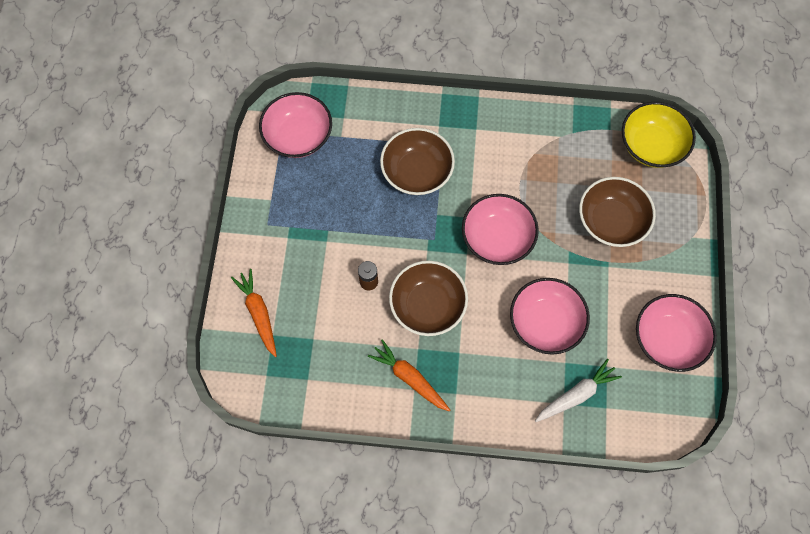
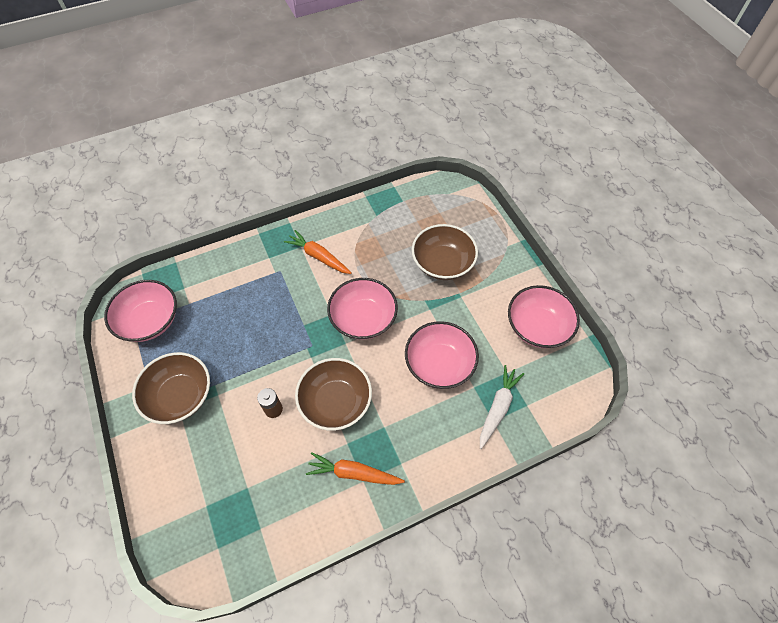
camera: 30 degrees left, 10 degrees down
orange carrot [231,269,277,357] -> orange carrot moved to [284,230,352,274]
brown bowl [380,128,455,195] -> brown bowl moved to [132,352,210,424]
yellow bowl [622,102,696,168] -> none

